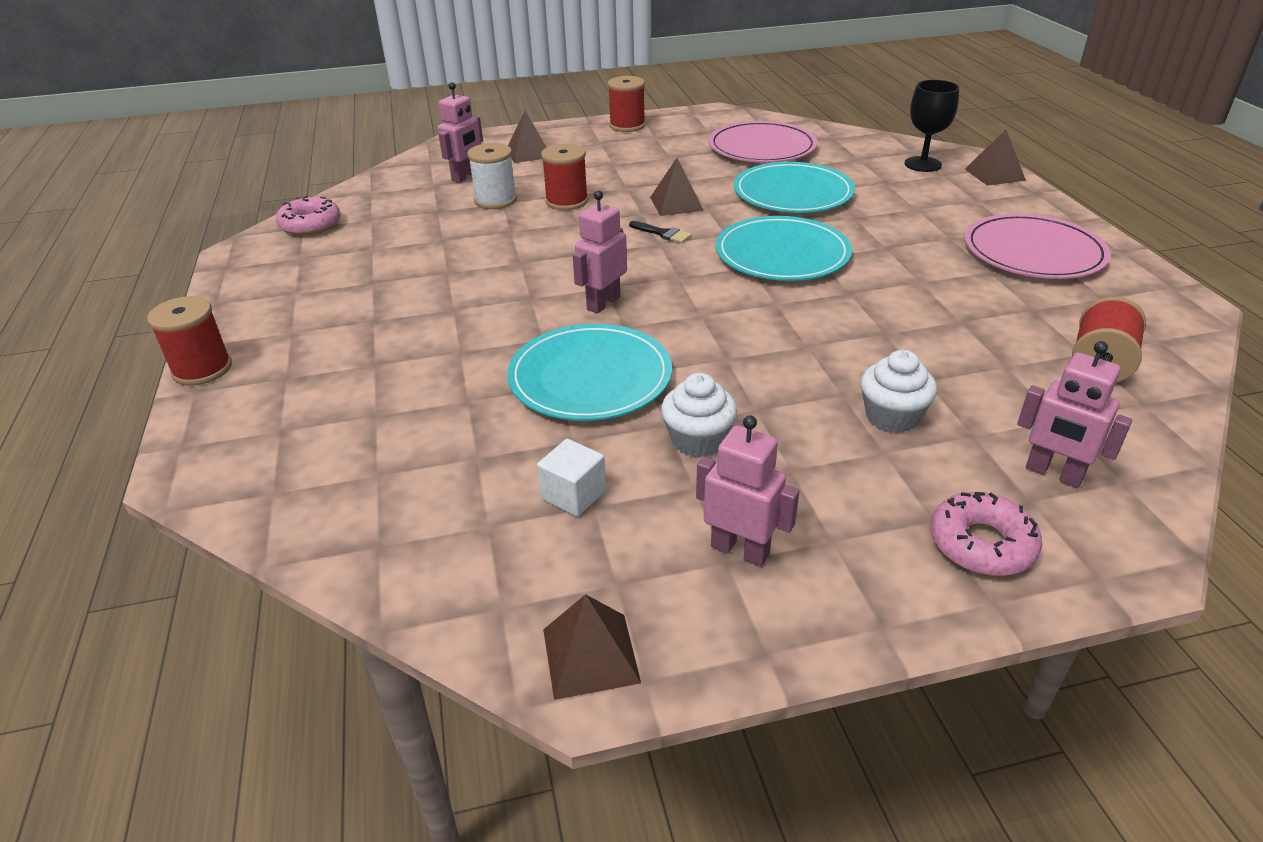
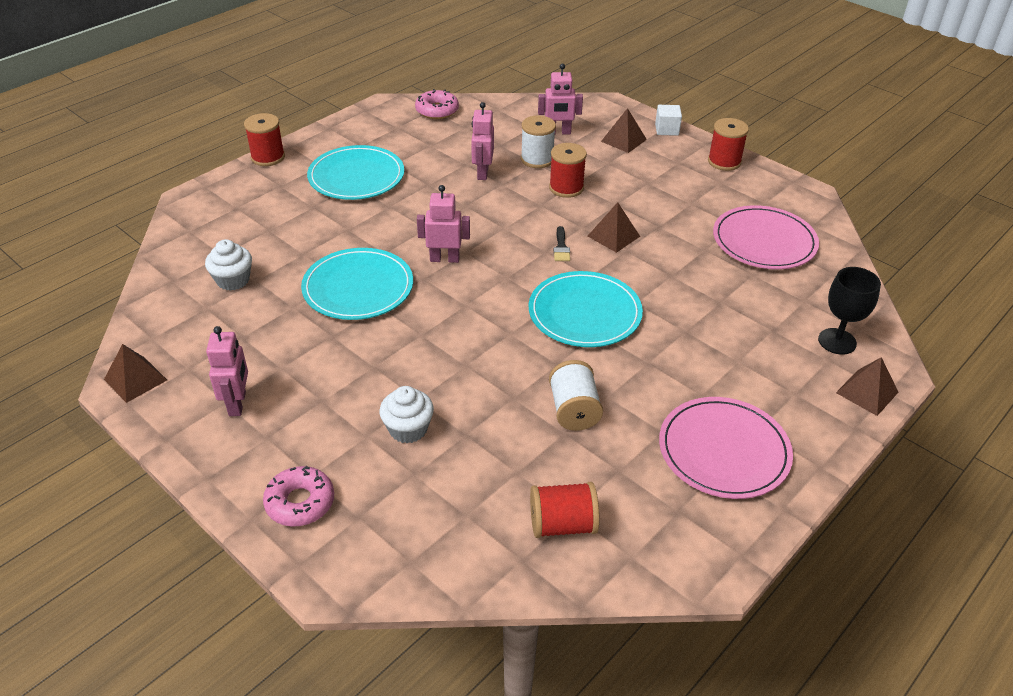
camera: 55 degrees right, 5 degrees up
white cube [537,439,606,517] -> white cube moved to [655,105,682,136]
white cupcake [661,373,737,458] -> white cupcake moved to [205,239,252,291]
turquoise plate [734,162,855,213] -> turquoise plate moved to [307,145,404,200]
pink robot [1017,341,1132,488] -> pink robot moved to [471,102,494,180]
none -> white spool [549,360,603,431]

